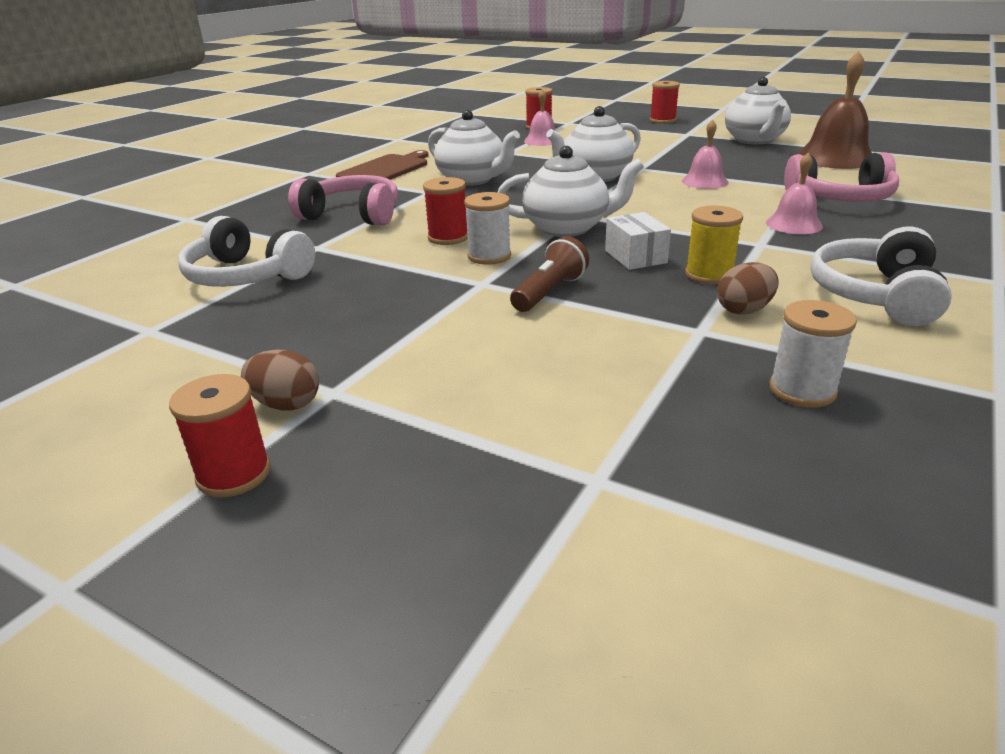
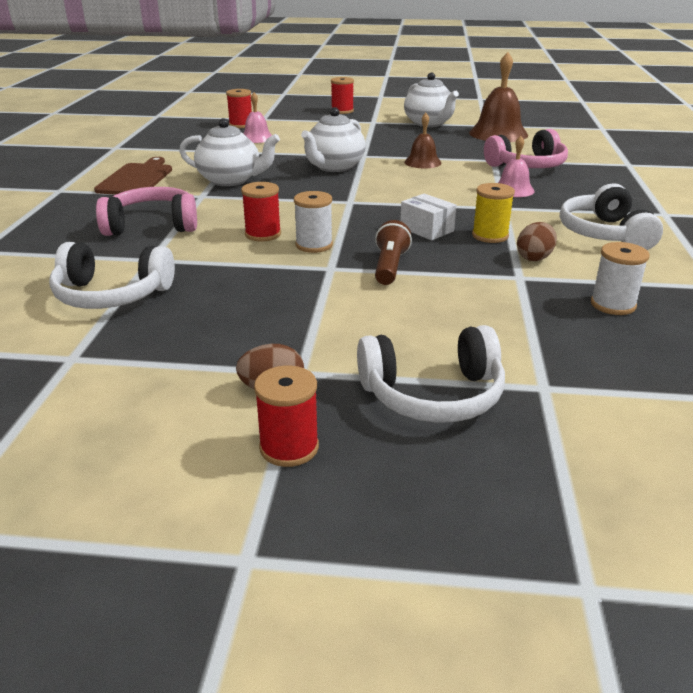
camera: 25 degrees left, 0 degrees up
white teapot [498,146,644,237] -> none
pink bell [682,119,729,189] -> brown bell [404,113,442,168]
none -> white headphones [357,325,505,423]

